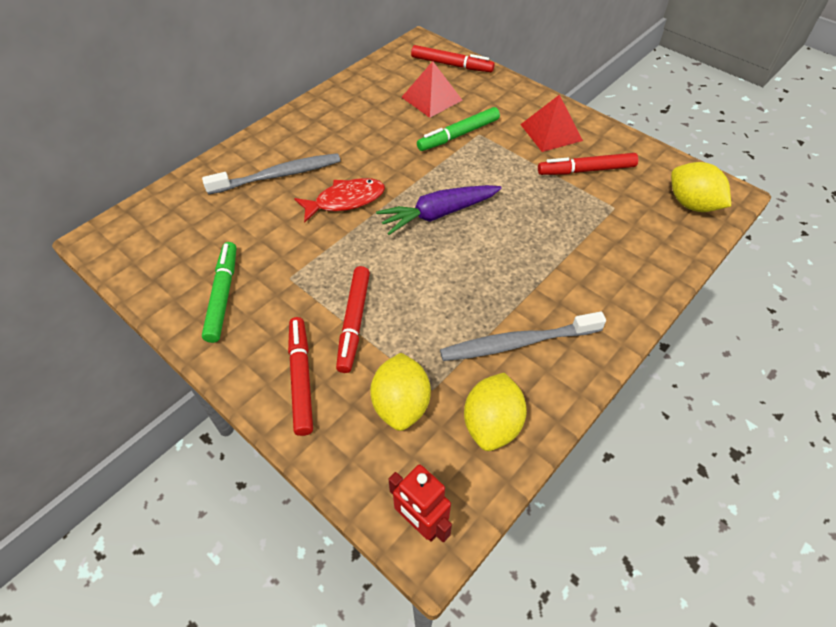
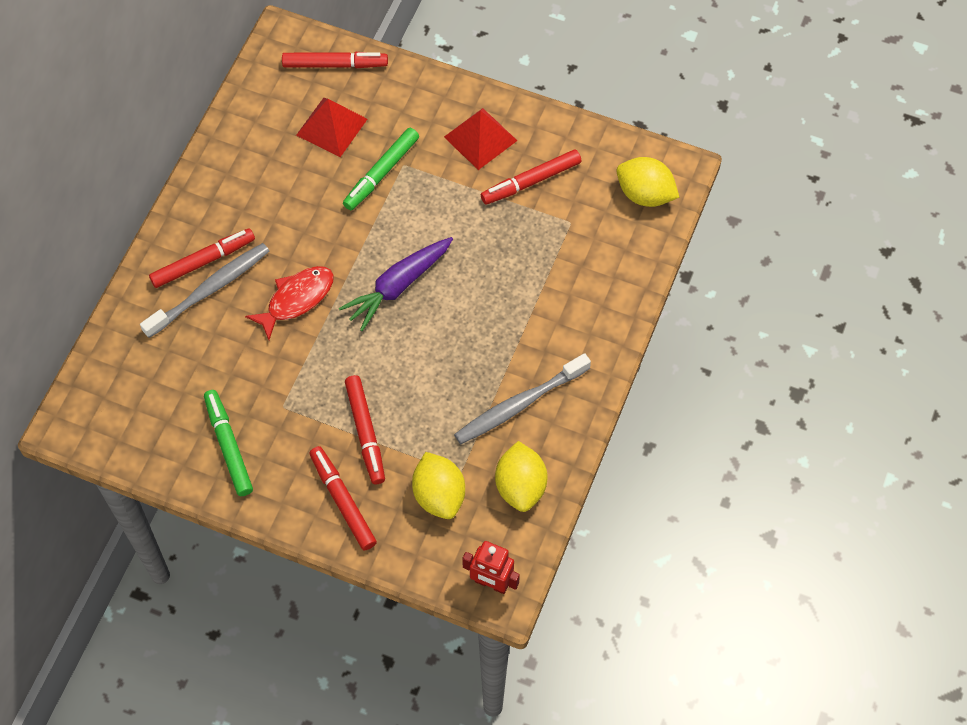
camera: 20 degrees left, 10 degrees up
none -> red marker [149,228,255,288]

